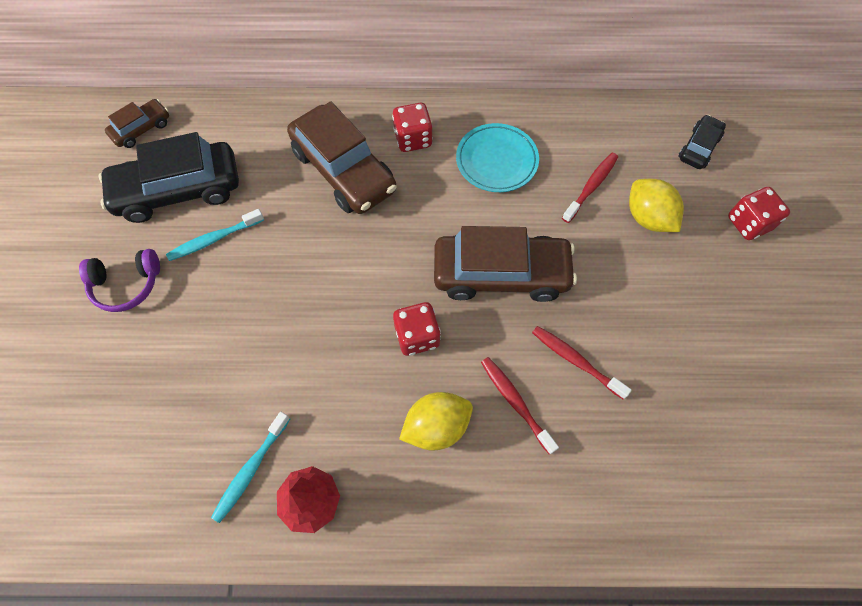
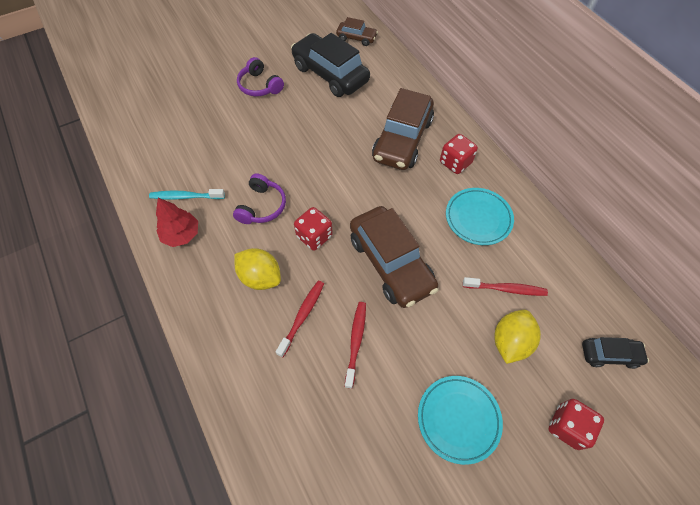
camera: 60 degrees right, 5 degrees down
turquoise toothbrush [166,209,264,261] -> none
none -> purple headphones [233,173,286,224]
none -> turquoise plate [418,376,503,465]

